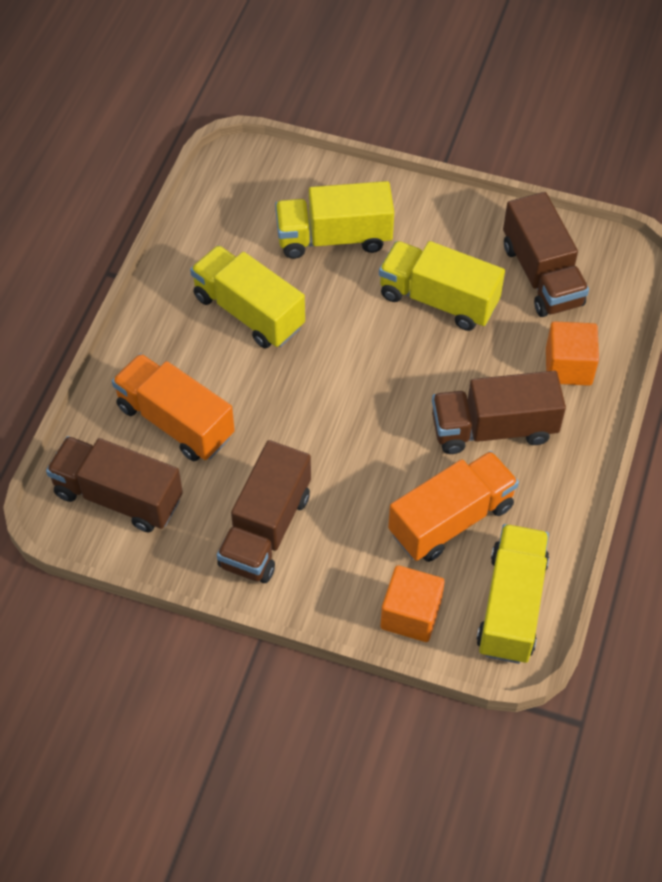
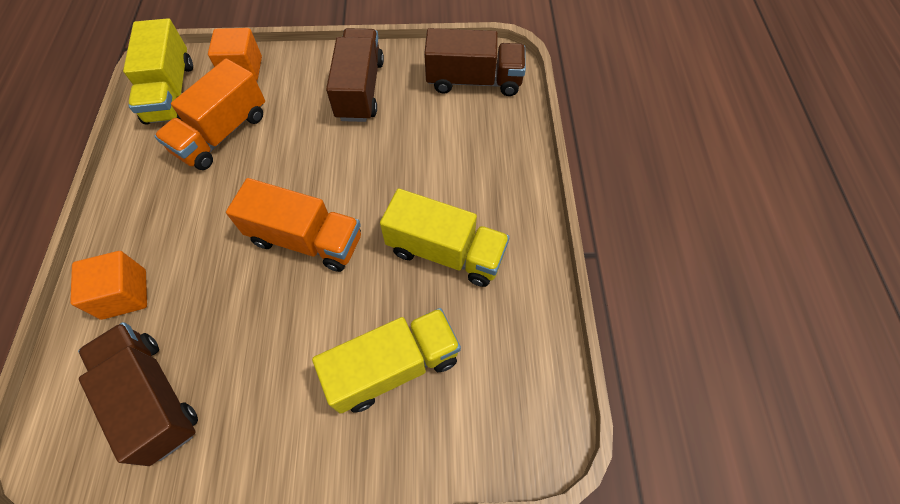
camera: 160 degrees right, 5 degrees up
orange truck [112,353,235,461] -> orange truck moved to [226,178,361,272]
yellow truck [379,241,505,331] -> none
brown truck [432,371,566,454] -> none

